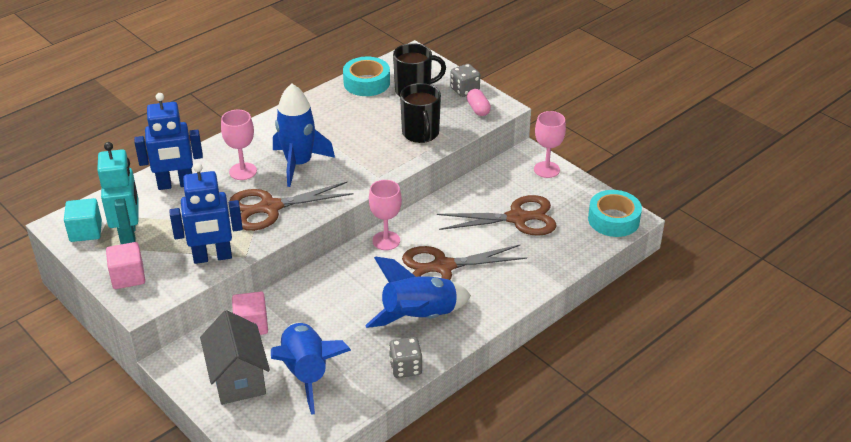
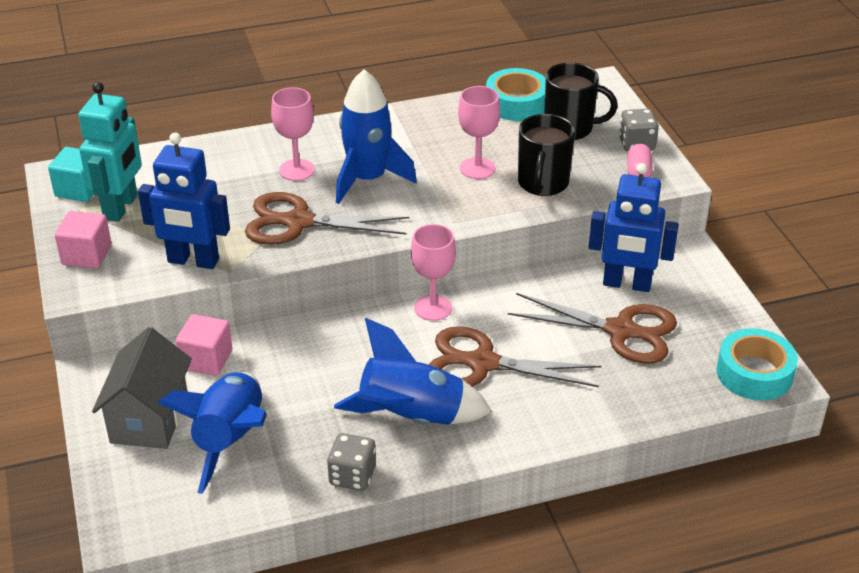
camera: 25 degrees right, 0 degrees up
blue robot [134,93,203,190] -> blue robot moved to [589,163,679,292]
pink goblet [534,111,566,178] -> pink goblet moved to [458,86,500,179]

